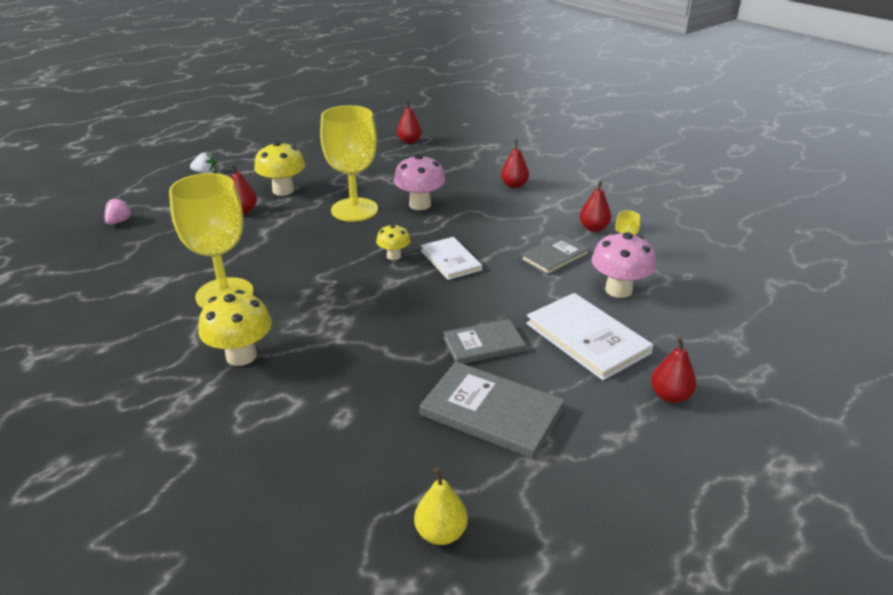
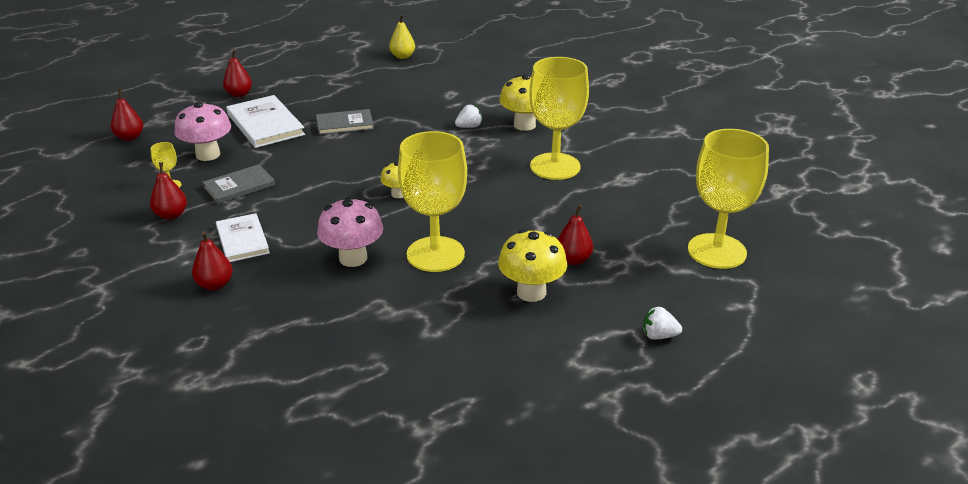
camera: 175 degrees left, 0 degrees up
pink strawberry [105,198,132,225] -> yellow goblet [688,129,769,269]
red pear [397,100,422,144] -> red pear moved to [111,89,143,141]
grey book [420,362,565,459] -> none
white book [421,237,482,280] -> white book moved to [216,213,270,262]
none -> white strawberry [455,105,483,128]

